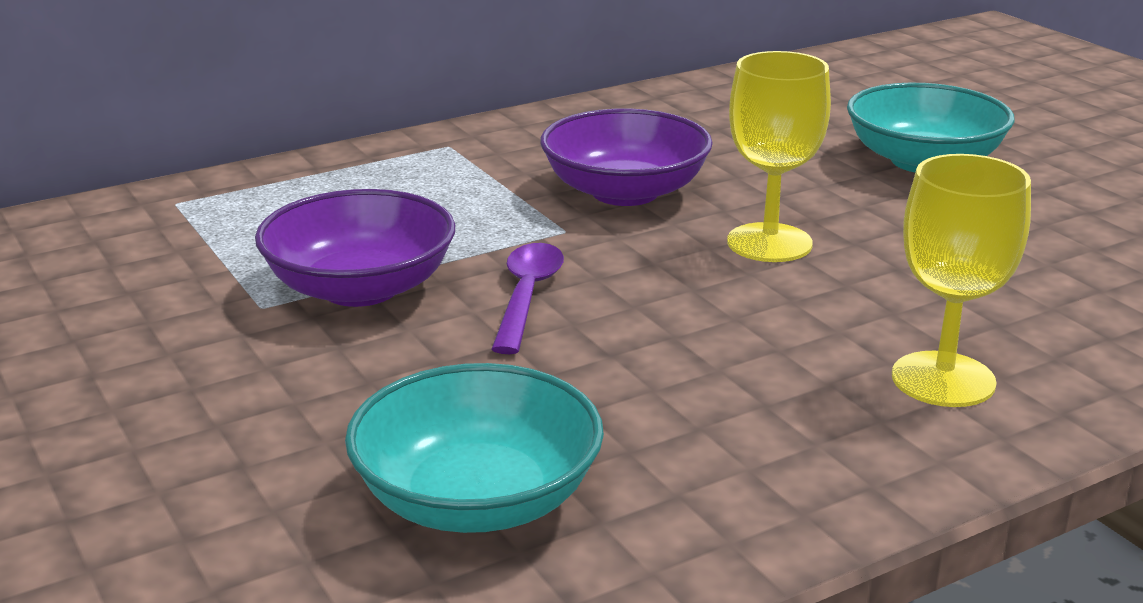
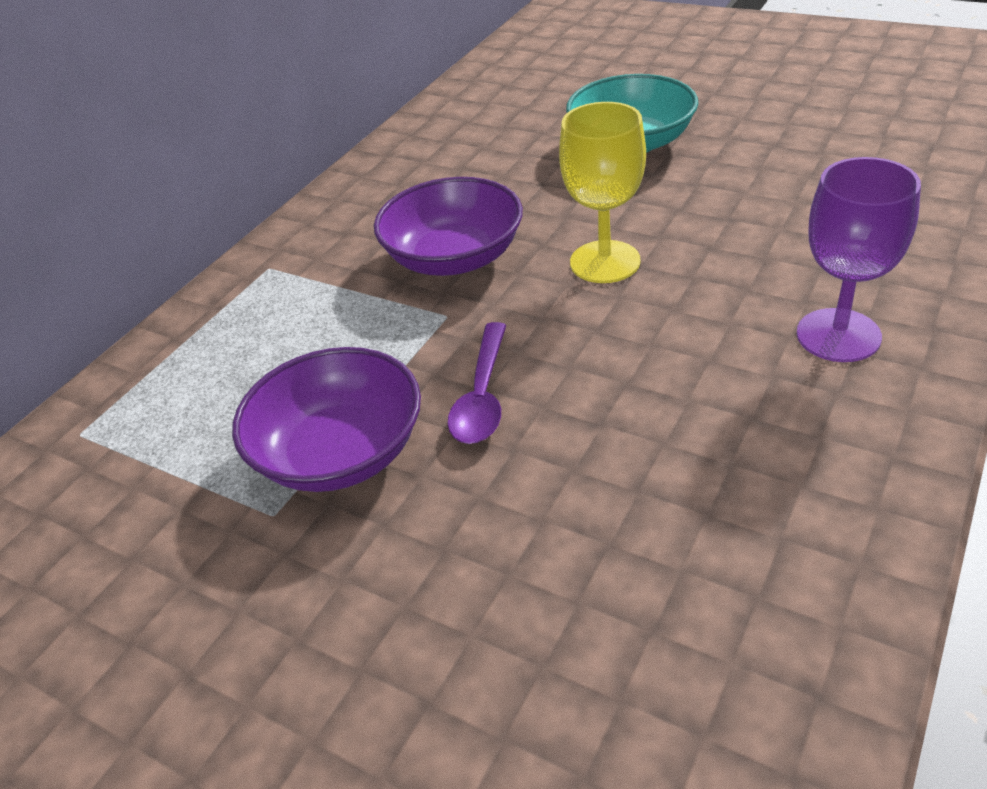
camera: 25 degrees left, 15 degrees up
turquoise bowl [345,363,604,533] -> none
purple spoon [491,243,564,354] -> purple spoon turned 150 degrees counterclockwise [448,322,506,444]
yellow goblet [892,154,1031,407] -> purple goblet [797,157,921,362]

